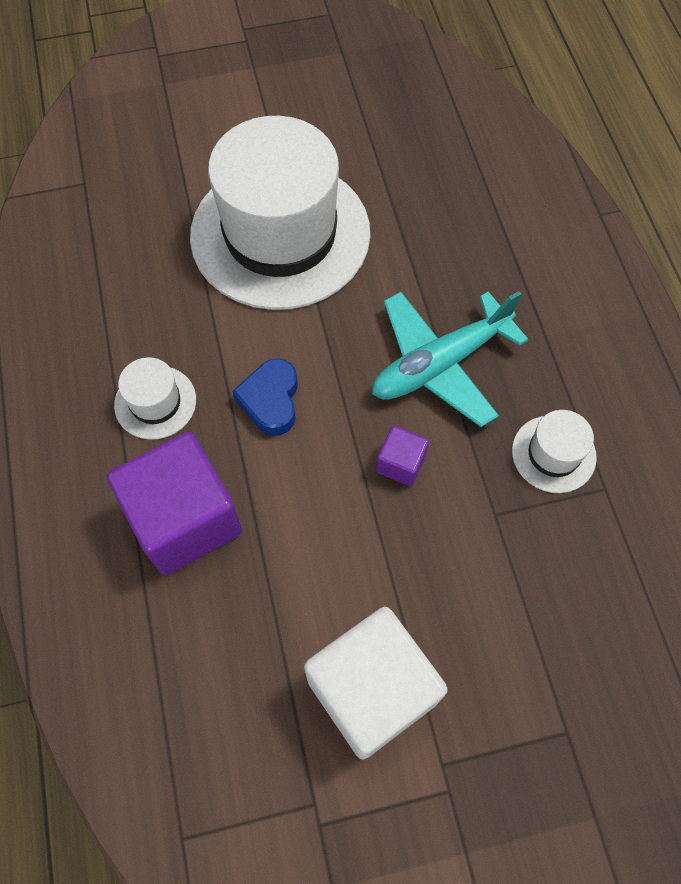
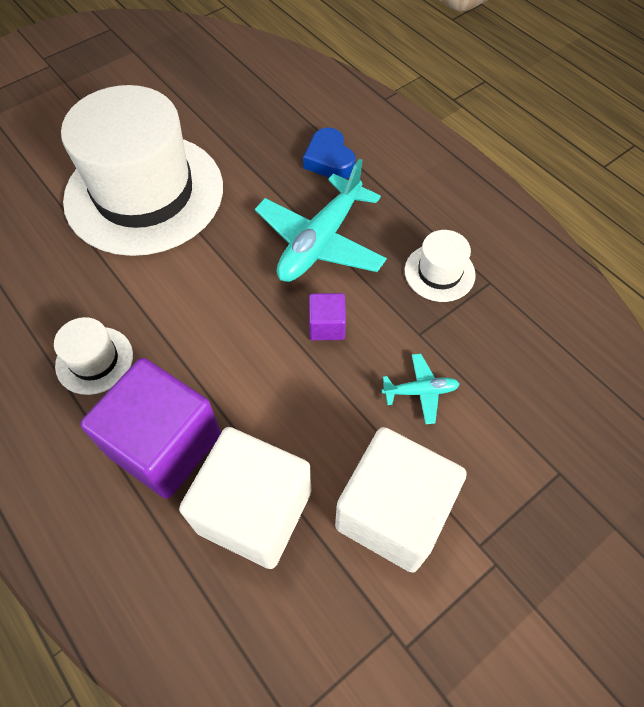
camera: 25 degrees left, 5 degrees down
blue heart [232,358,298,436] -> blue heart moved to [303,127,355,179]
none -> white cube [179,427,311,569]
none -> turquoise plane [382,354,459,424]

